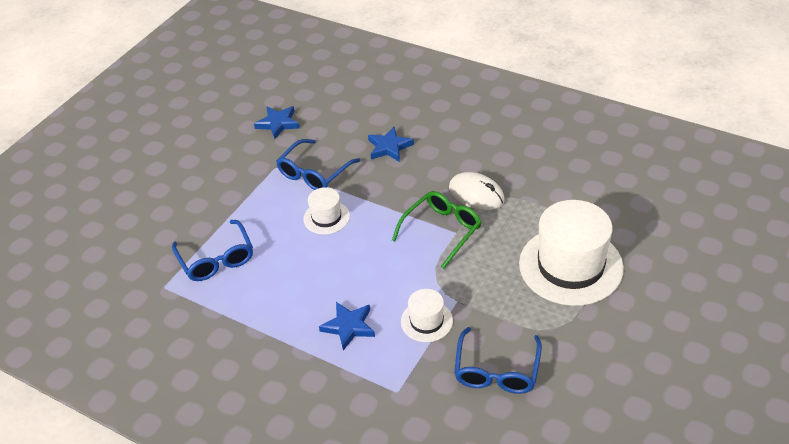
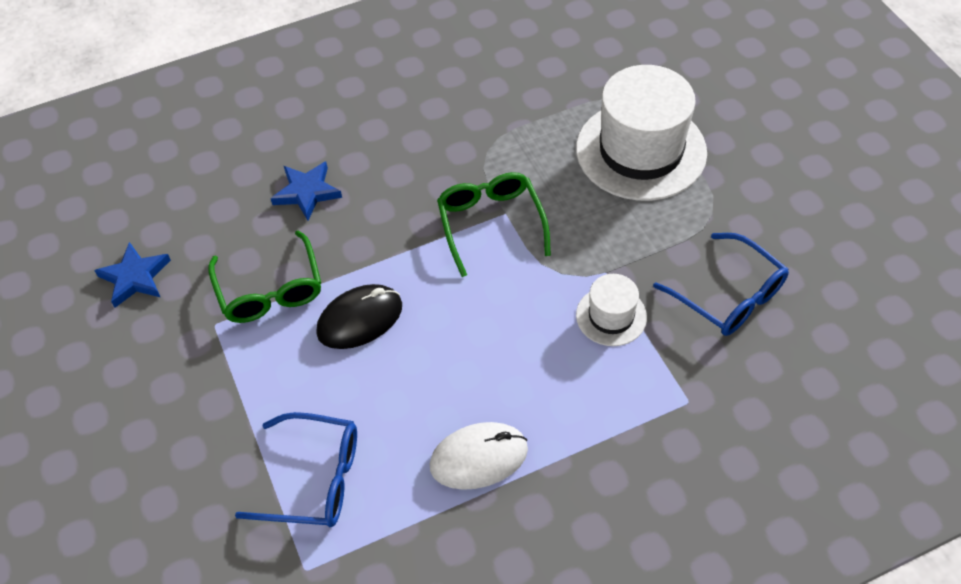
camera: 55 degrees left, 10 degrees up
blue glasses [276,139,360,190] -> green glasses [208,231,321,323]
white hat [303,187,350,234] -> black mouse [316,284,402,349]
blue star [319,302,375,351] -> none
white mouse [449,172,504,210] -> white mouse moved to [430,422,528,490]

